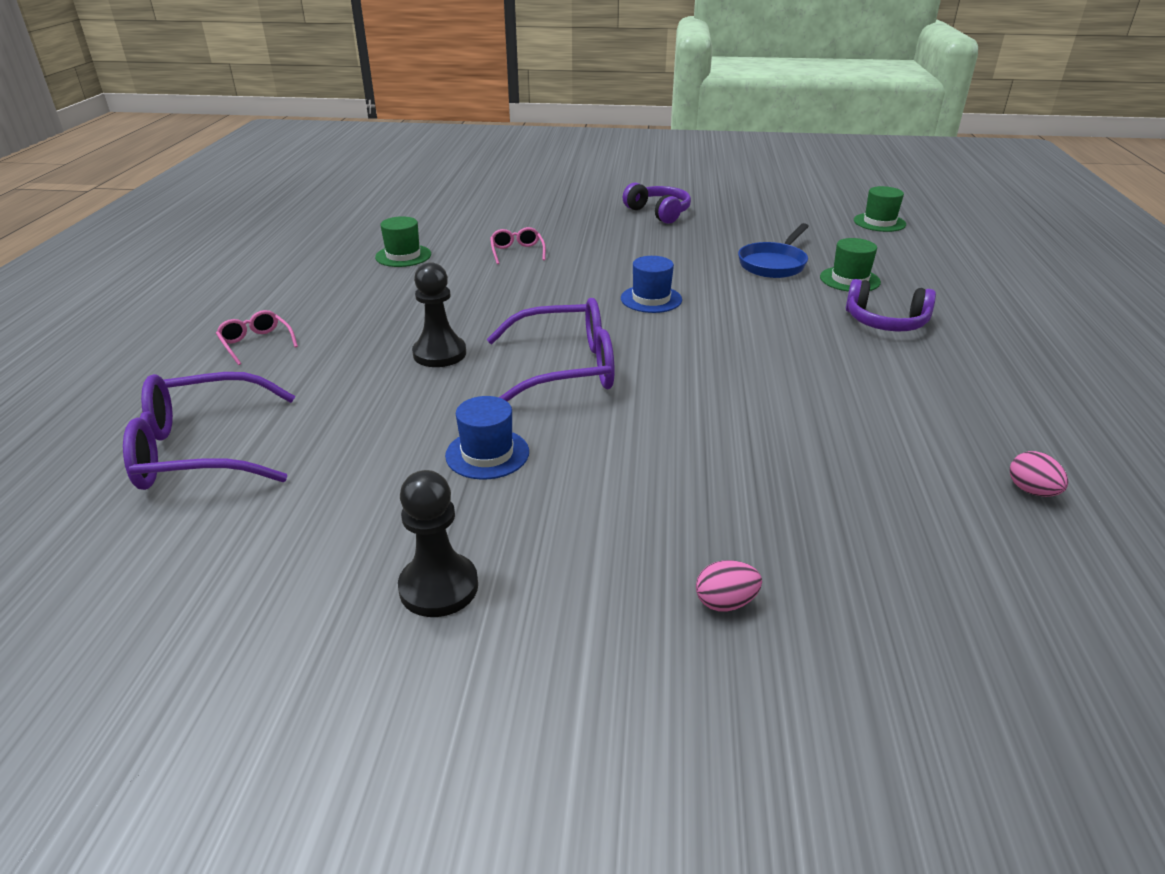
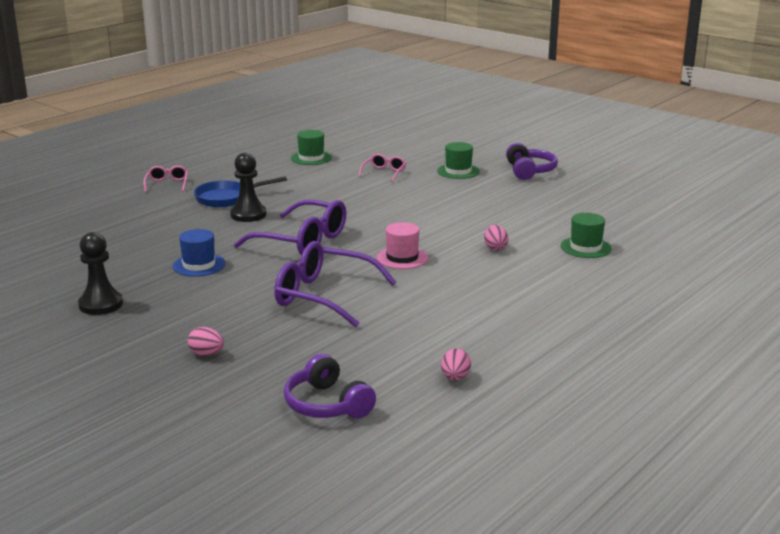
camera: 35 degrees right, 10 degrees down
purple glasses [123,372,295,490] -> purple glasses moved to [274,241,396,327]
blue hat [621,256,682,313] -> none
blue pan [738,223,809,278] -> blue pan moved to [194,176,287,207]
purple headphones [846,279,936,331] -> purple headphones moved to [284,354,376,418]
green hat [854,186,906,232] -> green hat moved to [437,142,480,179]
none -> pink hat [377,222,428,269]
none -> pink egg [484,225,508,250]

